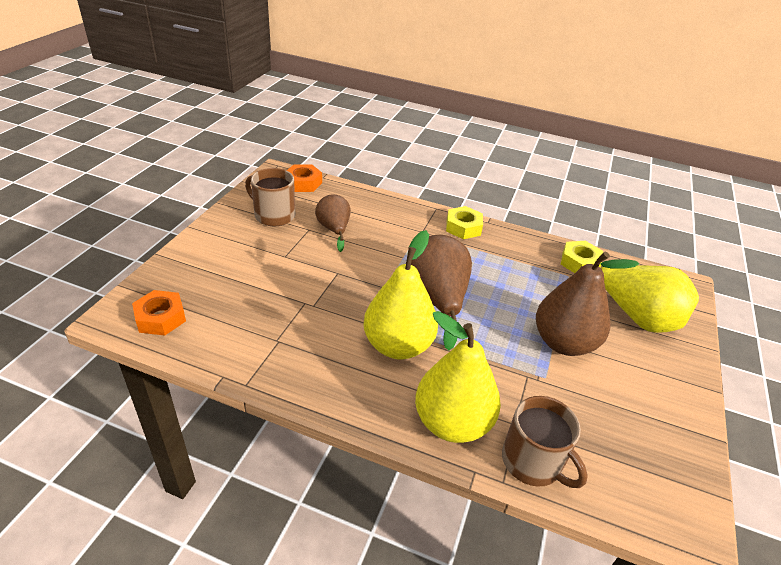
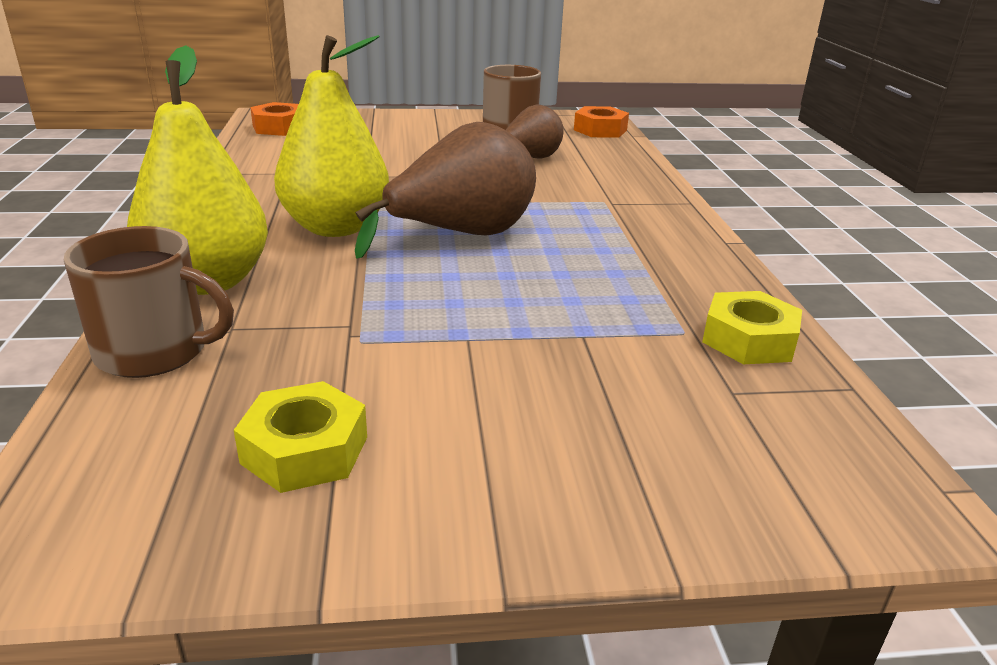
camera: 65 degrees right, 10 degrees down
yellow nut [446,206,483,239] -> yellow nut moved to [234,381,367,493]
brown mug [502,396,588,488] -> brown mug turned 105 degrees counterclockwise [64,226,234,378]
brown pear [536,252,639,356] -> none
yellow pear [581,265,699,333] -> none

